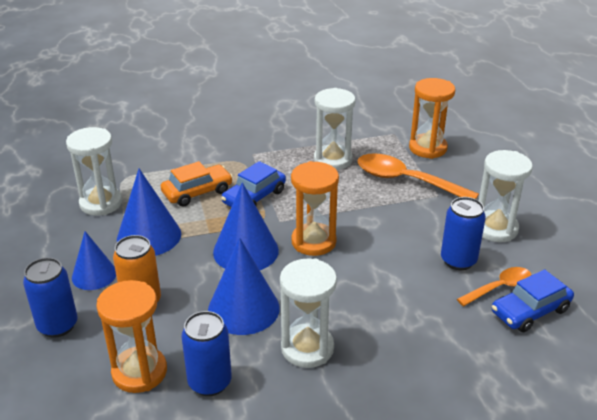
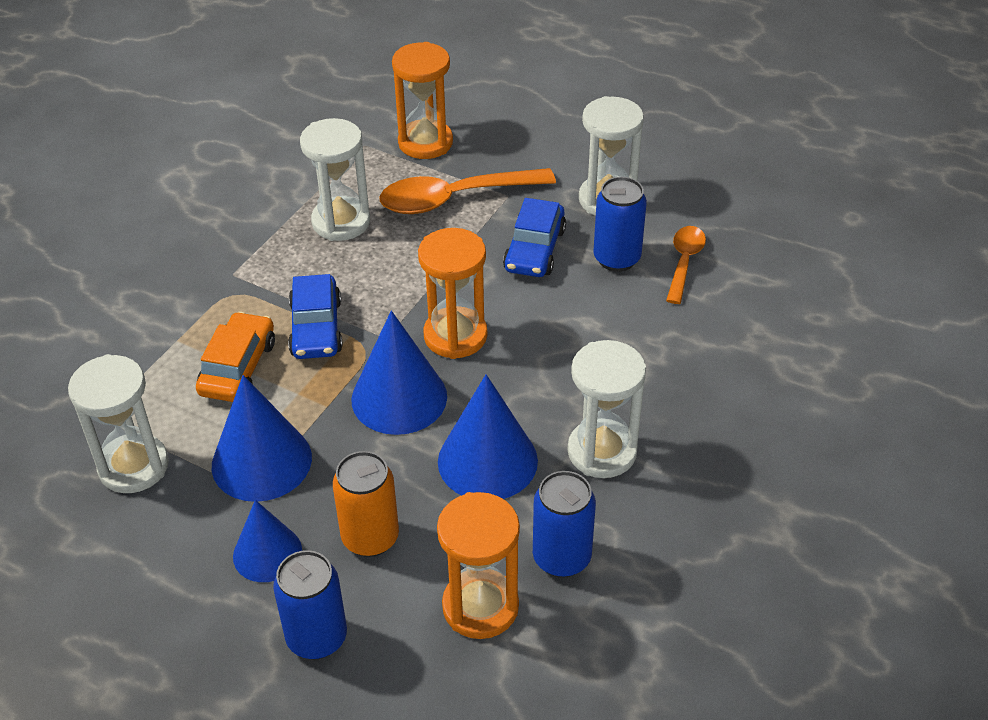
camera: 45 degrees left, 10 degrees up
blue car [492,269,574,332] -> blue car moved to [503,198,566,277]

